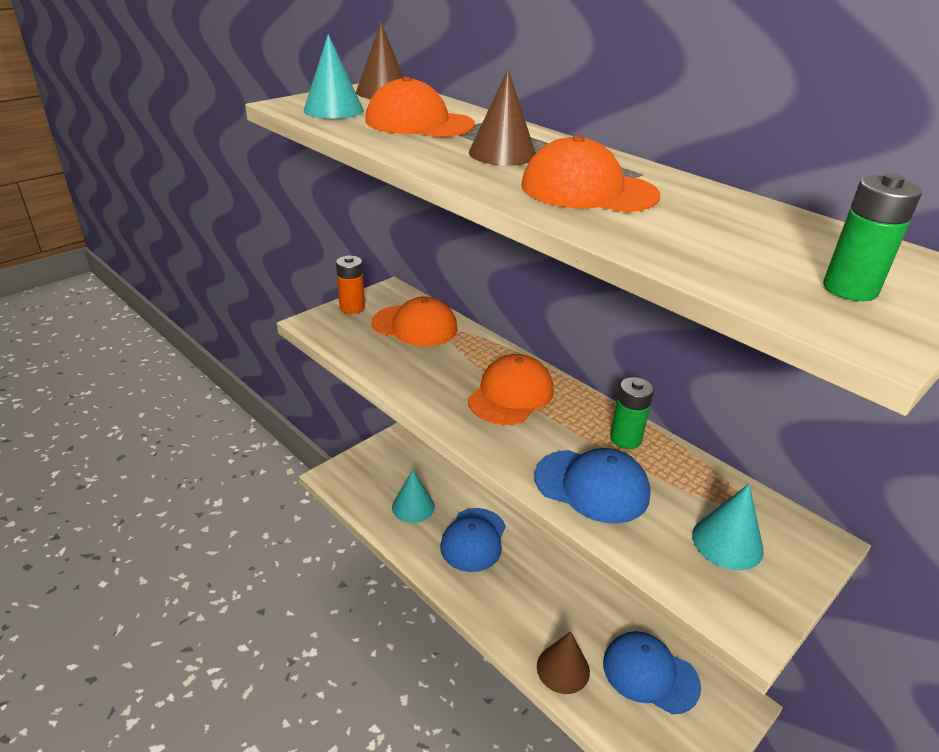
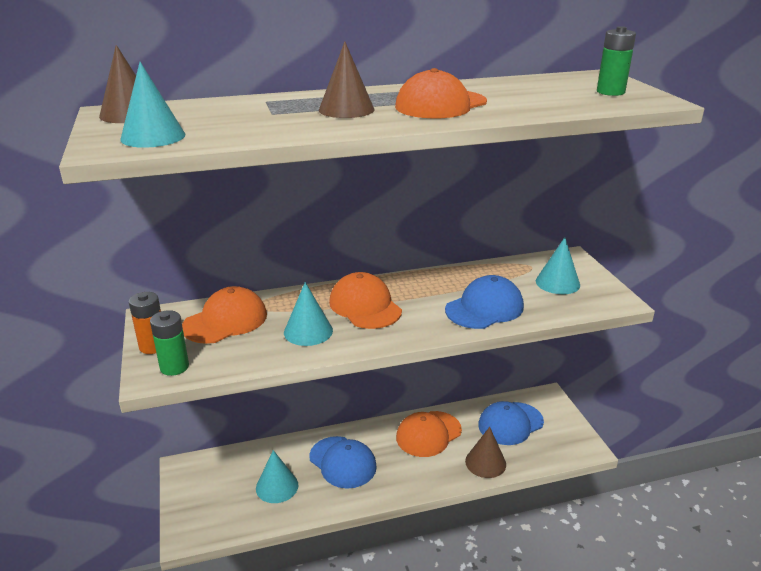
camera: 60 degrees left, 5 degrees down
orange cap [365,76,475,137] -> orange cap moved to [396,411,462,457]
green battery [610,377,654,449] -> green battery moved to [150,310,189,376]
none -> turquoise cone [284,282,333,346]

